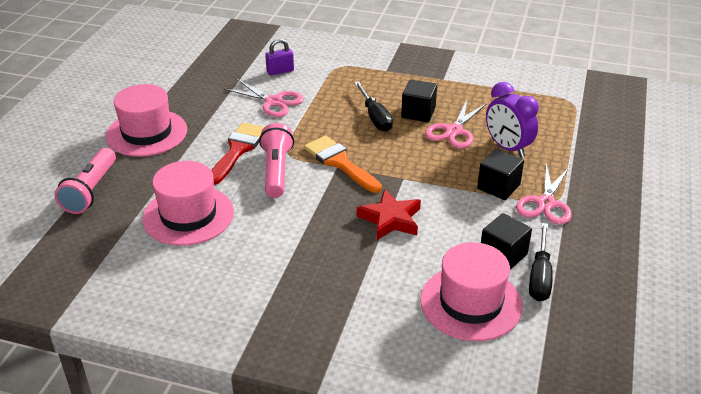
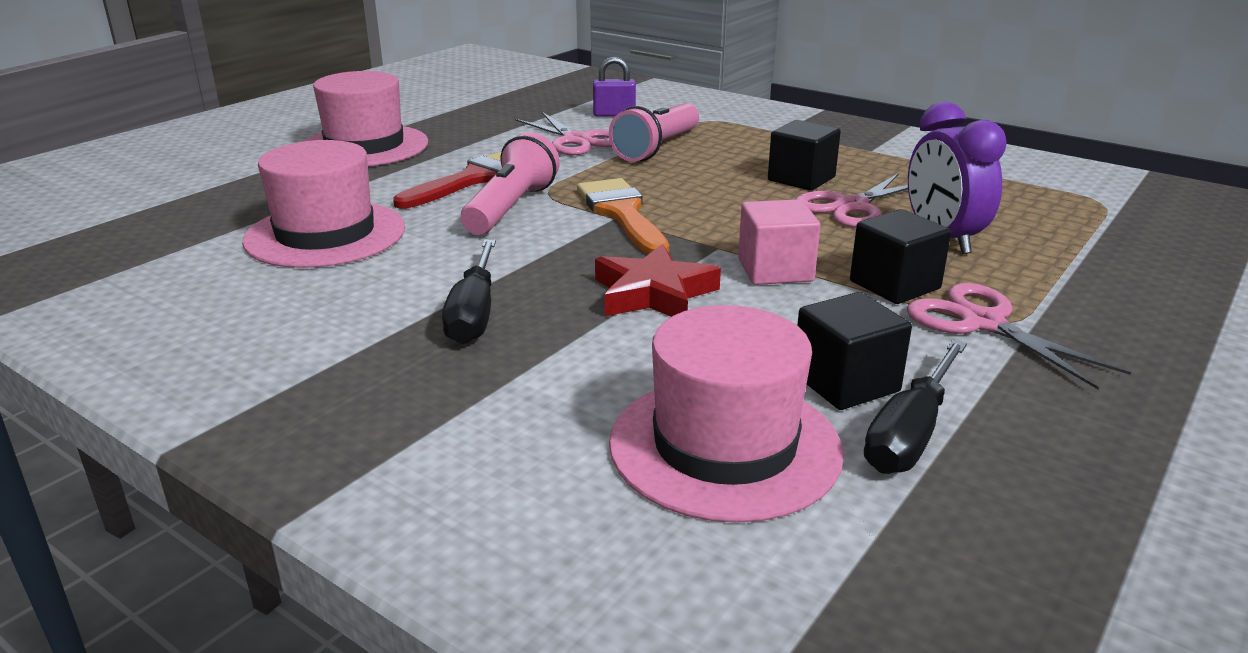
camera: 20 degrees right, 10 degrees down
pink flashlight [54,148,116,214] -> pink flashlight moved to [609,103,699,162]
black screwdriver [354,82,393,132] -> black screwdriver moved to [442,239,496,344]
pink scissors [516,163,572,225] -> pink scissors turned 105 degrees clockwise [907,283,1131,389]
none -> pink cube [738,199,821,285]

